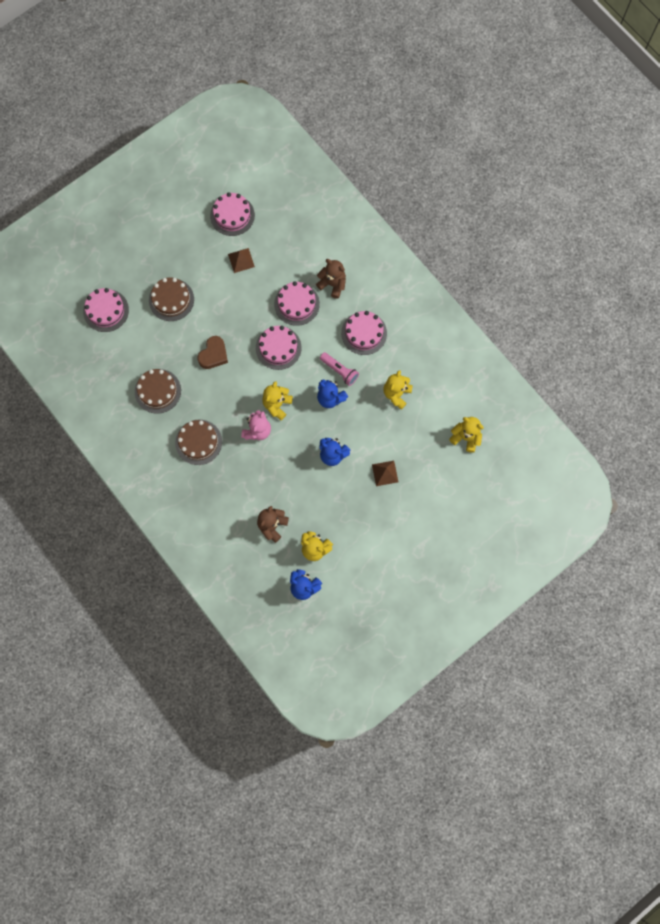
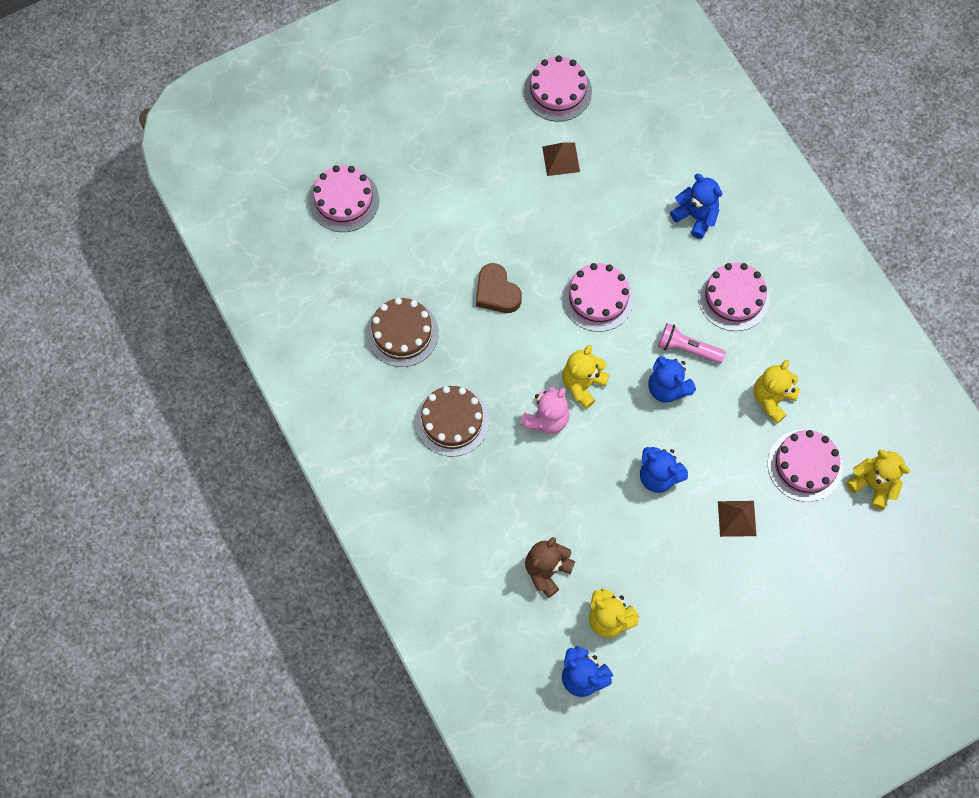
camera: 10 degrees right, 5 degrees down
brown cake [149,277,194,321] -> none
brown heart [197,336,228,369] -> brown heart turned 105 degrees clockwise [476,263,522,313]
pink cake [274,281,320,326] -> pink cake moved to [768,430,843,502]
brown teddy bear [316,259,346,299] -> blue teddy bear [670,174,722,239]
pink flashlight [320,352,359,386] -> pink flashlight turned 150 degrees clockwise [658,323,726,364]

